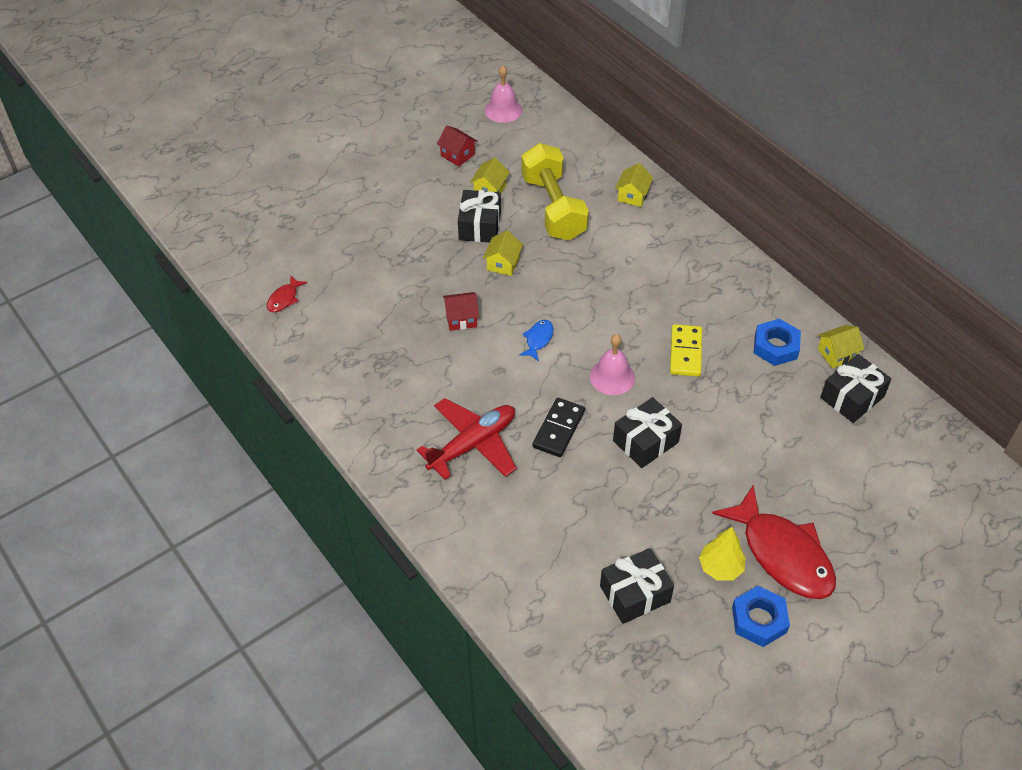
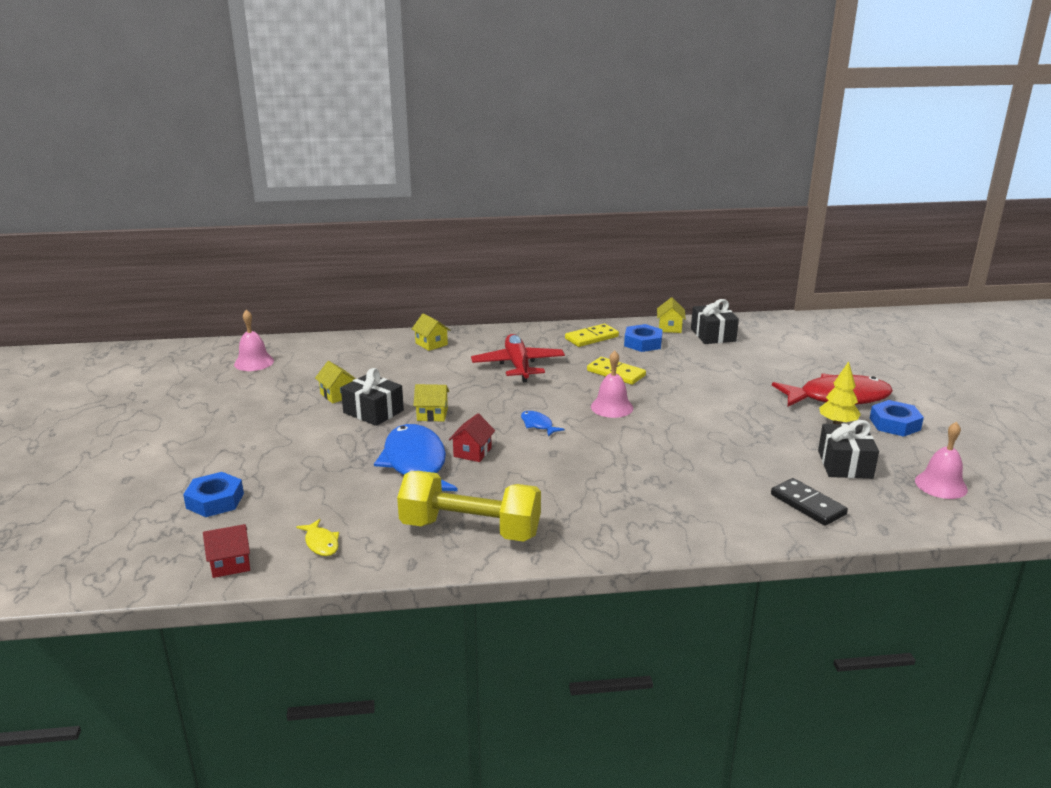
camera: 60 degrees left, 25 degrees down
red fish [267,275,307,312] -> yellow fish [296,519,339,556]
red plane [417,398,516,480] -> red plane moved to [471,334,565,382]
red house [437,126,478,167] -> red house moved to [203,524,250,578]
yellow house [483,231,523,276] -> yellow house turned 45 degrees counterclockwise [413,384,449,422]
yellow dumbbell [521,143,589,240] -> yellow dumbbell moved to [397,471,541,542]
black domino [532,398,585,457] -> black domino moved to [771,478,848,526]
black gift [613,397,682,468] -> none
none -> blue nut [183,472,244,517]
none -> blue fish [374,424,458,491]
none -> yellow domino [565,324,619,347]
none -> pink bell [915,422,968,499]

